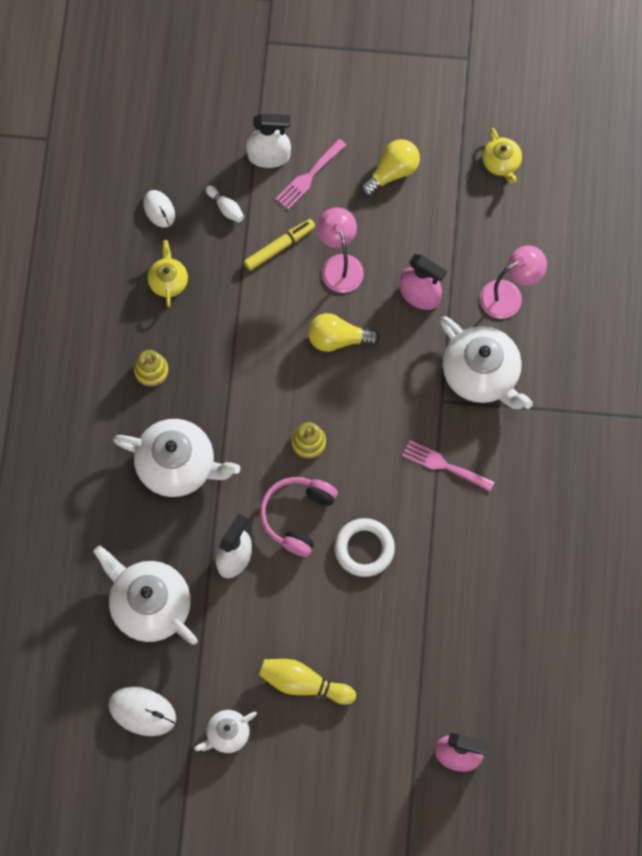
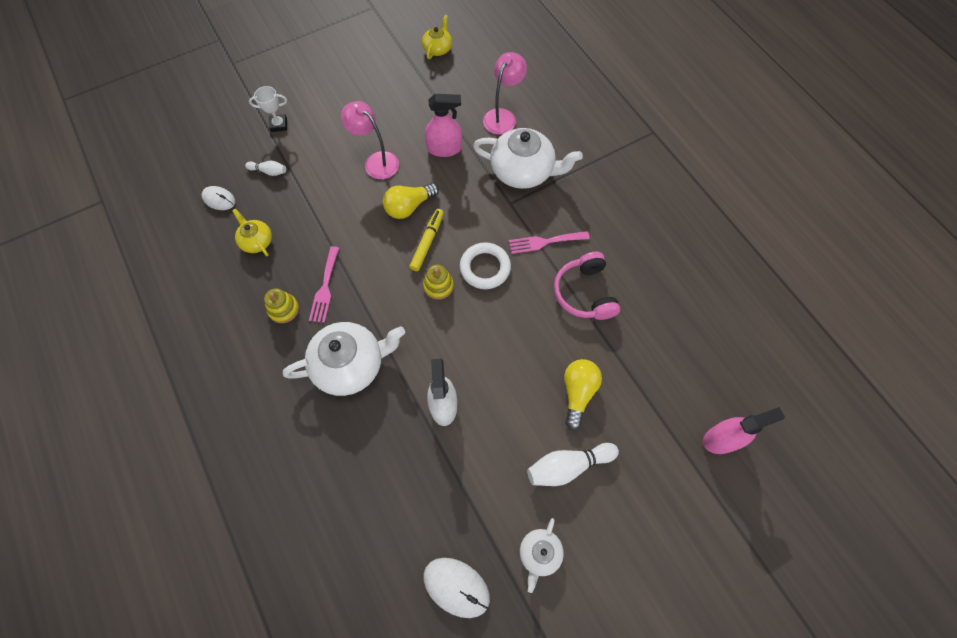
camera: 35 degrees left, 5 degrees down
white teapot [93,546,198,645] -> none
white mouse [108,687,176,736] -> white mouse turned 45 degrees clockwise [424,558,490,618]
yellow marker [244,219,315,270] -> yellow marker moved to [409,209,444,271]
white spray bottle [246,114,291,168] -> white trophy [249,86,287,132]
yellow bowling pin [259,659,356,705] -> white bowling pin [527,443,619,486]
pink headphones [260,477,338,557] -> pink headphones moved to [554,252,620,320]
pink fork [276,139,346,210] -> pink fork moved to [309,246,339,323]
white ring [334,518,395,577] -> white ring moved to [460,242,511,289]
yellow light bulb [361,139,420,197] -> yellow light bulb moved to [564,359,602,430]
yellow teapot [482,128,522,183] -> yellow teapot turned 105 degrees counterclockwise [422,15,452,59]

